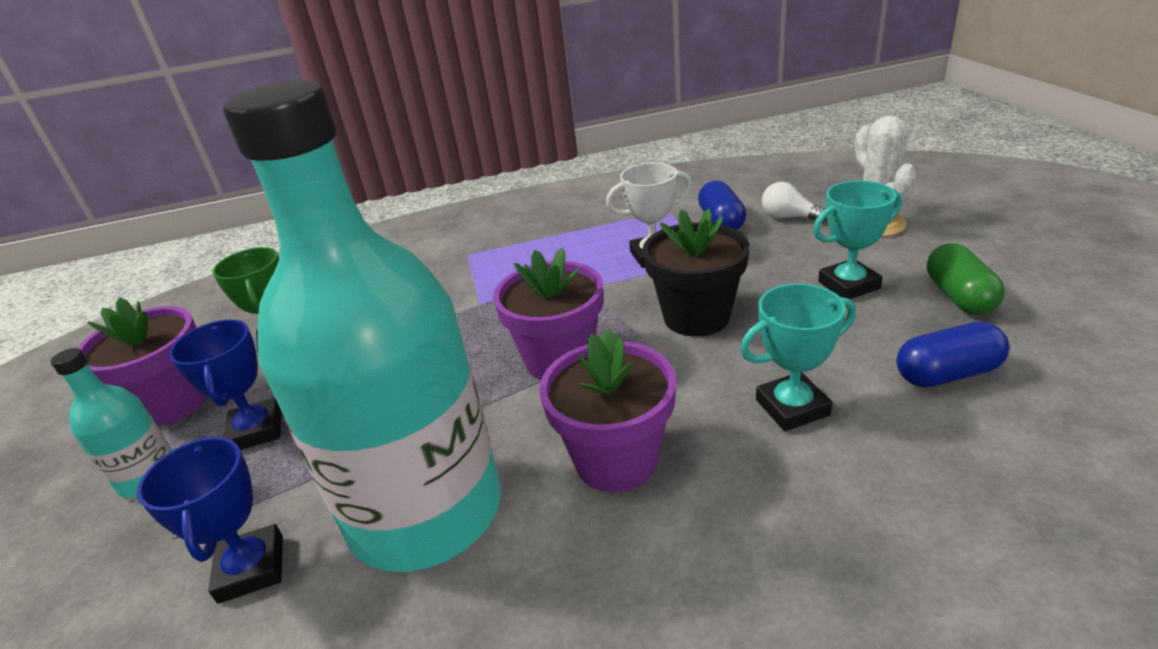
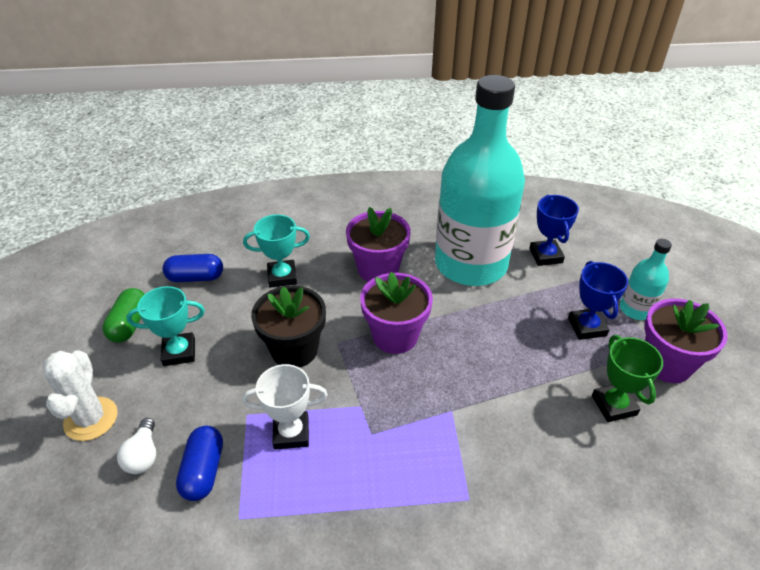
camera: 175 degrees left, 10 degrees up
white light bulb [762,182,827,222] -> white light bulb turned 45 degrees clockwise [117,418,156,474]

